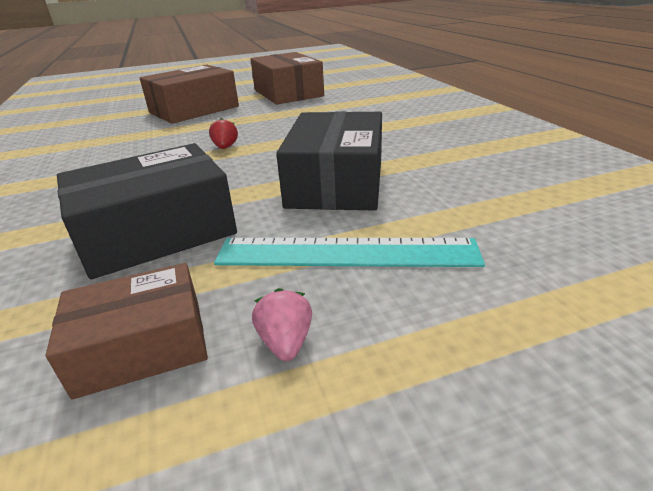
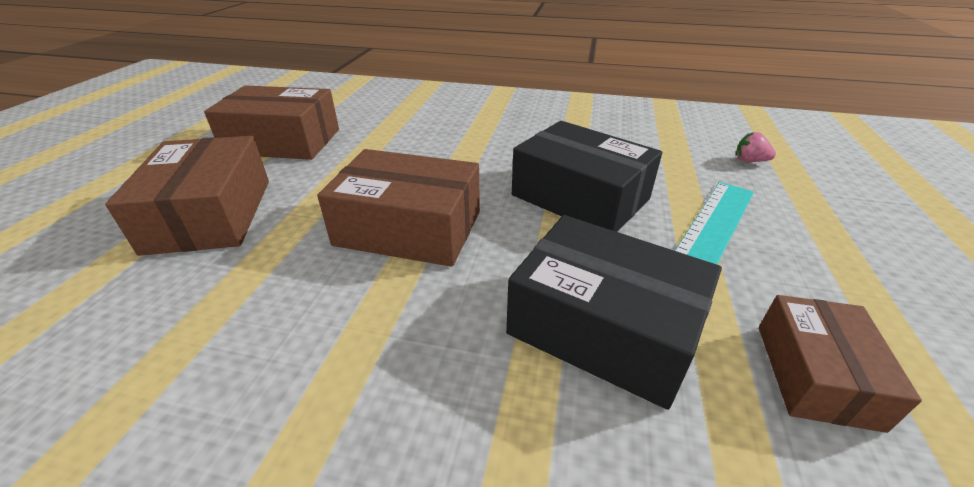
camera: 60 degrees left, 5 degrees up
black box [57,143,237,279] -> black box turned 60 degrees counterclockwise [506,215,722,410]
red strawberry [209,118,238,149] -> brown box [317,149,480,267]
pink strawberry [252,288,312,361] -> pink strawberry moved to [736,132,776,162]

